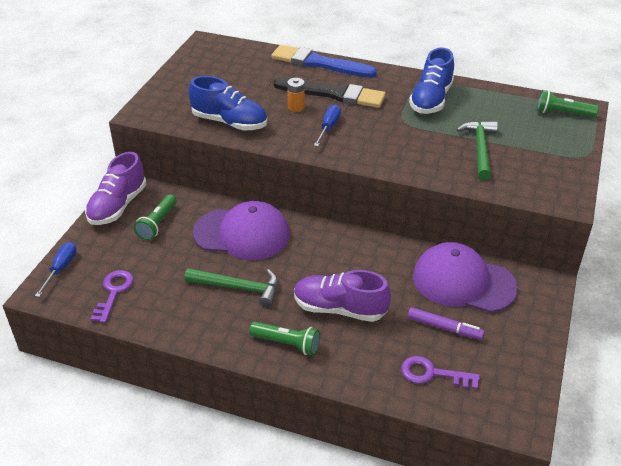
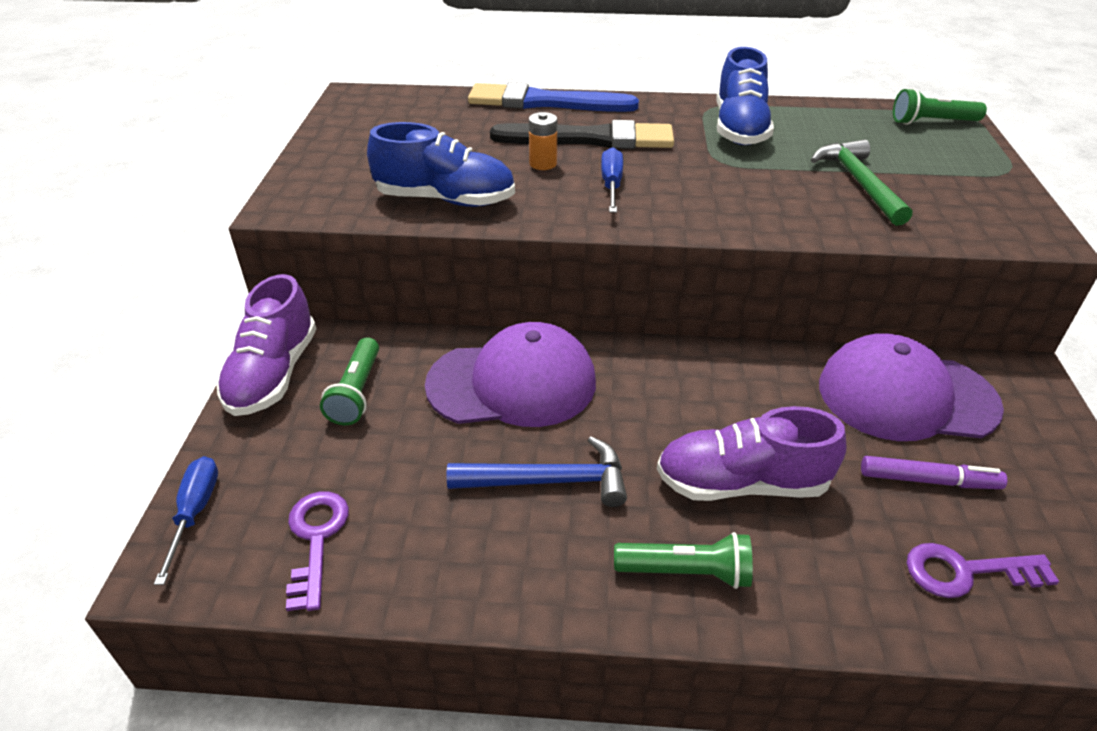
camera: 15 degrees left, 0 degrees up
green hammer [185,268,278,307] -> blue hammer [447,436,627,507]

